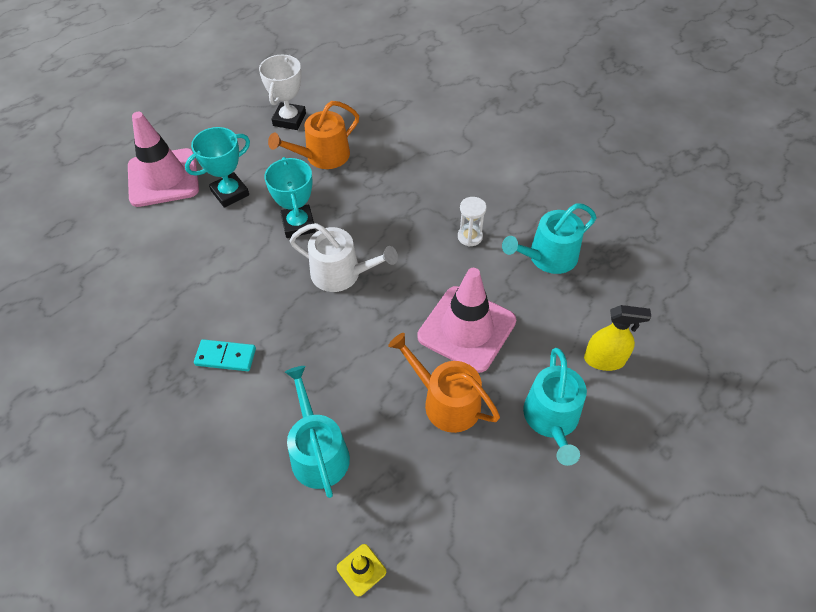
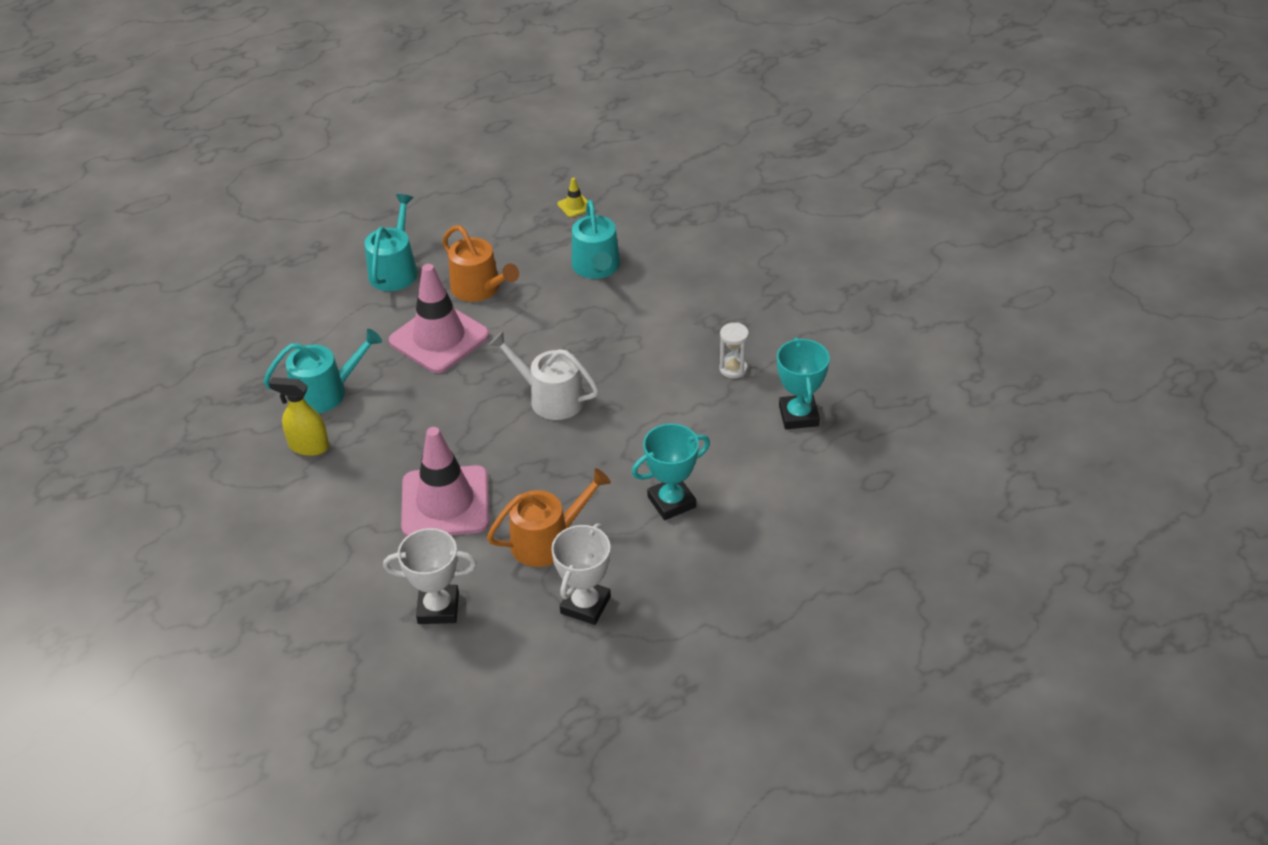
camera: 170 degrees left, 10 degrees down
pink traffic cone [128,112,199,207] -> pink traffic cone moved to [401,427,489,537]
turquoise domino [194,339,256,371] -> none
turquoise trophy [264,157,316,238] -> turquoise trophy moved to [777,337,830,429]
white hourglass [458,197,487,247] -> white hourglass moved to [719,323,749,379]
yellow spray bottle [584,305,651,371] -> yellow spray bottle moved to [269,377,329,456]
none -> white trophy [383,528,477,624]

